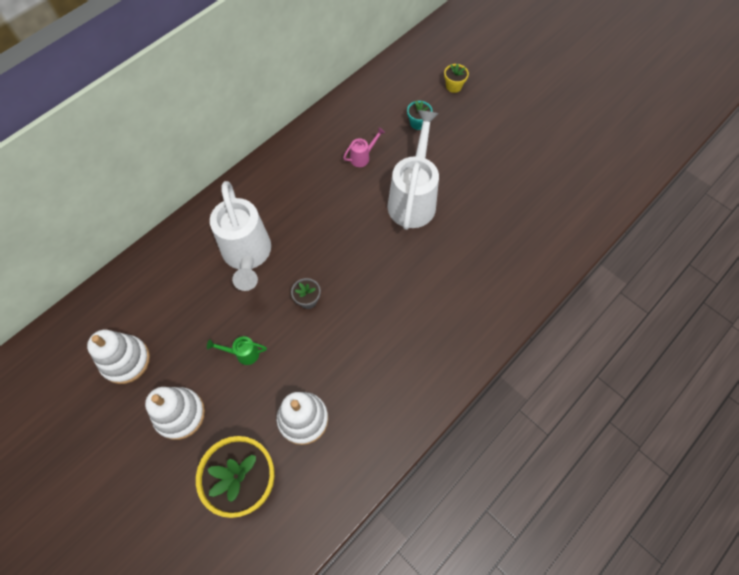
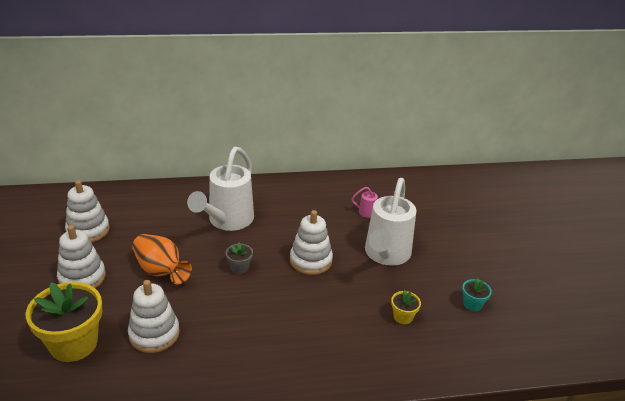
camera: 35 degrees right, 30 degrees down
green watering can [207,336,267,365] -> orange vase [132,234,192,284]
white watering can [387,110,439,230] -> white watering can turned 150 degrees clockwise [365,178,416,265]
turquoise flower pot [407,101,432,130] -> turquoise flower pot moved to [462,278,492,311]
yellow flower pot [444,63,469,93] -> yellow flower pot moved to [391,290,421,324]
none -> white stacking toy [290,210,333,275]

